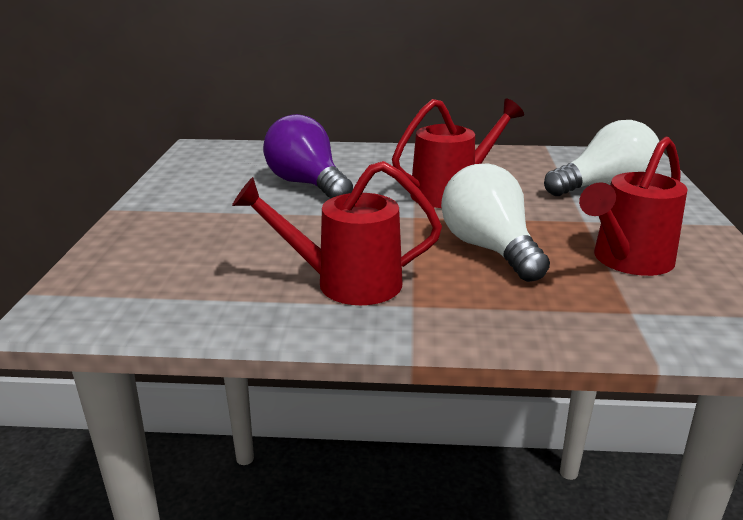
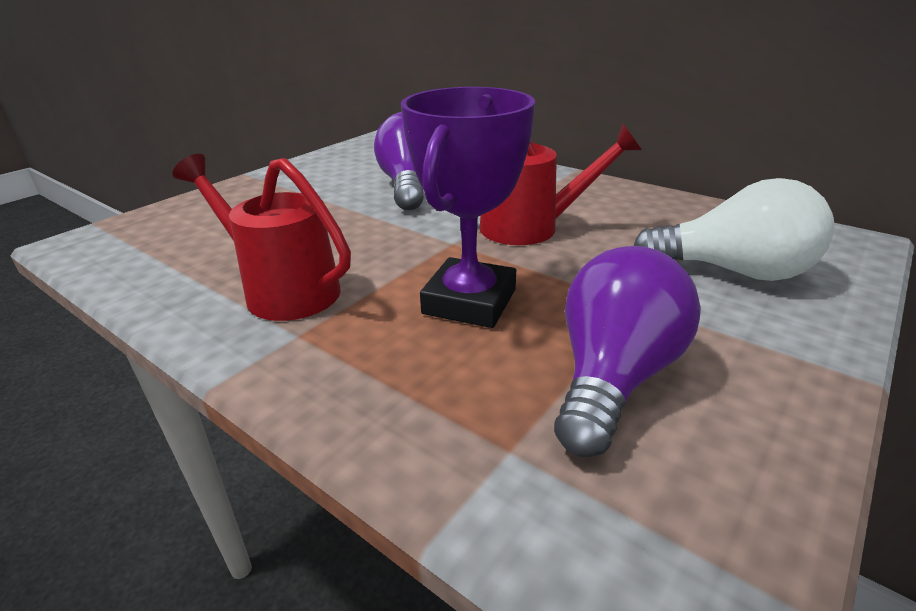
camera: 35 degrees right, 5 degrees up
white light bulb [441,164,550,282] -> purple trophy [401,87,535,328]
red watering can [579,137,688,276] -> purple light bulb [554,246,701,457]

